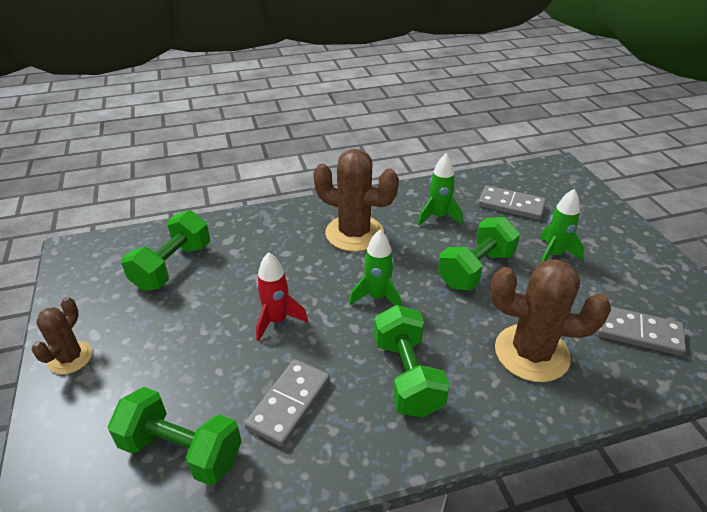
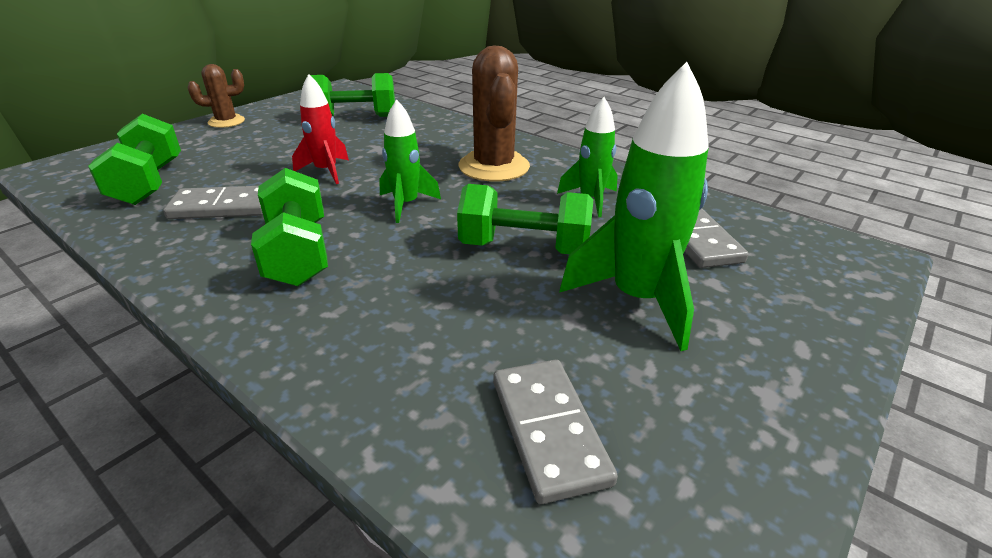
camera: 55 degrees right, 5 degrees down
green dumbbell [374,305,450,418] -> green dumbbell turned 60 degrees counterclockwise [251,168,328,286]
brown cactus [490,259,611,382] -> none
green rocket [539,189,584,263] -> green rocket [559,62,709,351], size x1.69

